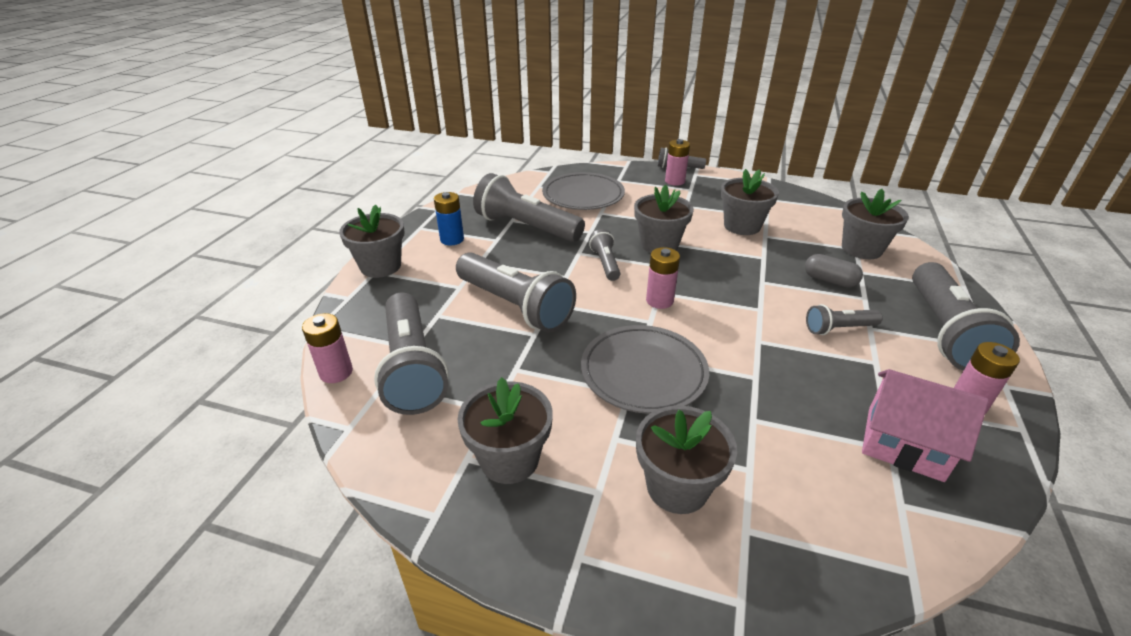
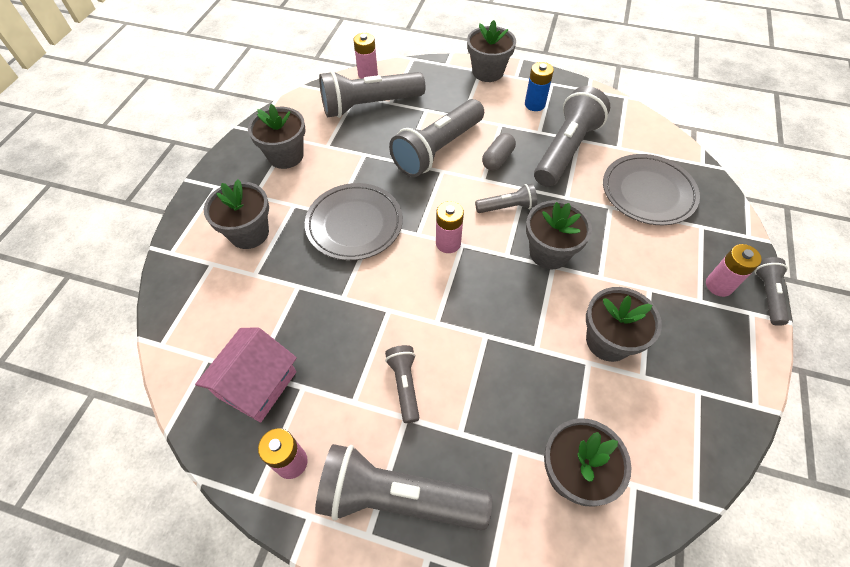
camera: 90 degrees right, 20 degrees up
grey capsule [805,254,863,287] -> grey capsule moved to [482,133,516,170]

